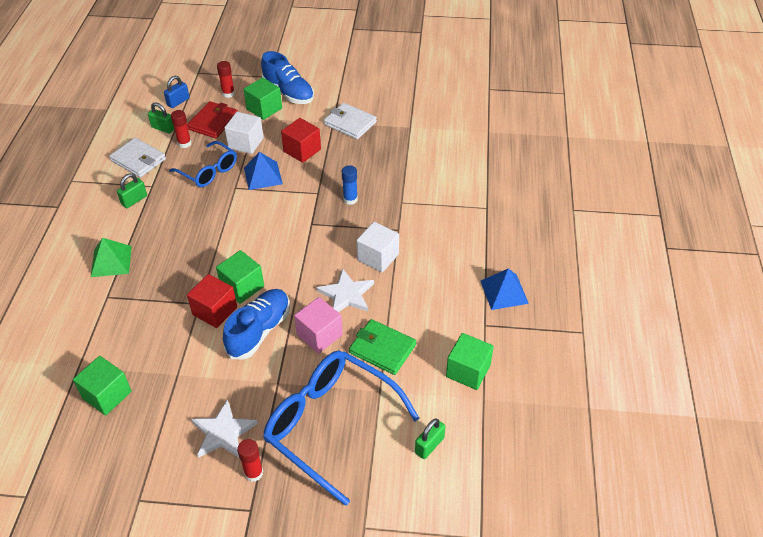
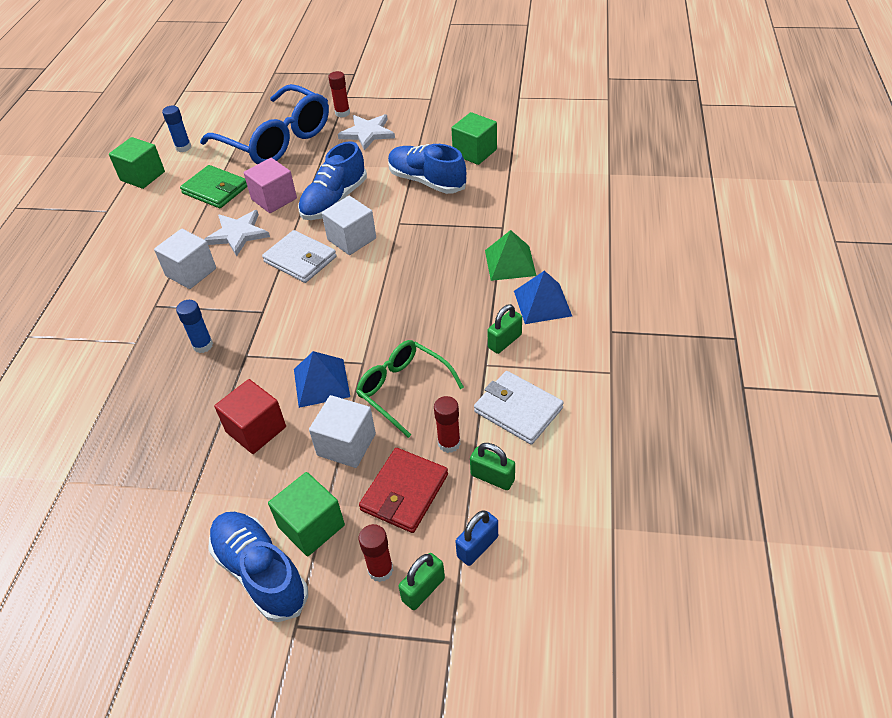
camera: 175 degrees left, 0 degrees up
blue glasses [169,141,237,187] -> green glasses [356,340,464,438]
red cube [187,274,237,328] -> none
green cube [216,250,264,304] -> white cube [322,196,376,255]
white wallet [324,103,377,139] -> white wallet moved to [262,230,337,283]
green padlock [415,419,445,459] -> green padlock moved to [398,553,445,610]
blue pyramid [481,268,529,310] -> blue pyramid moved to [514,271,572,324]
none -> blue glue stick [162,106,191,152]
none -> blue shoe [388,144,467,194]

